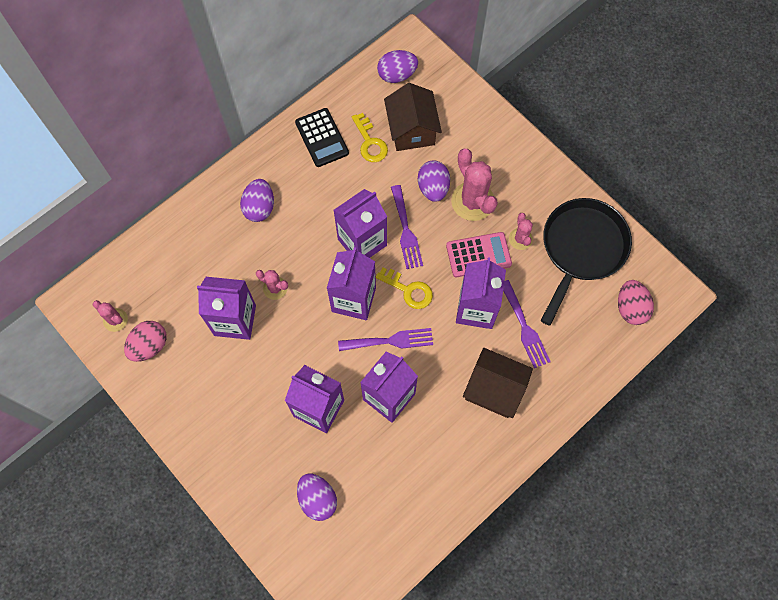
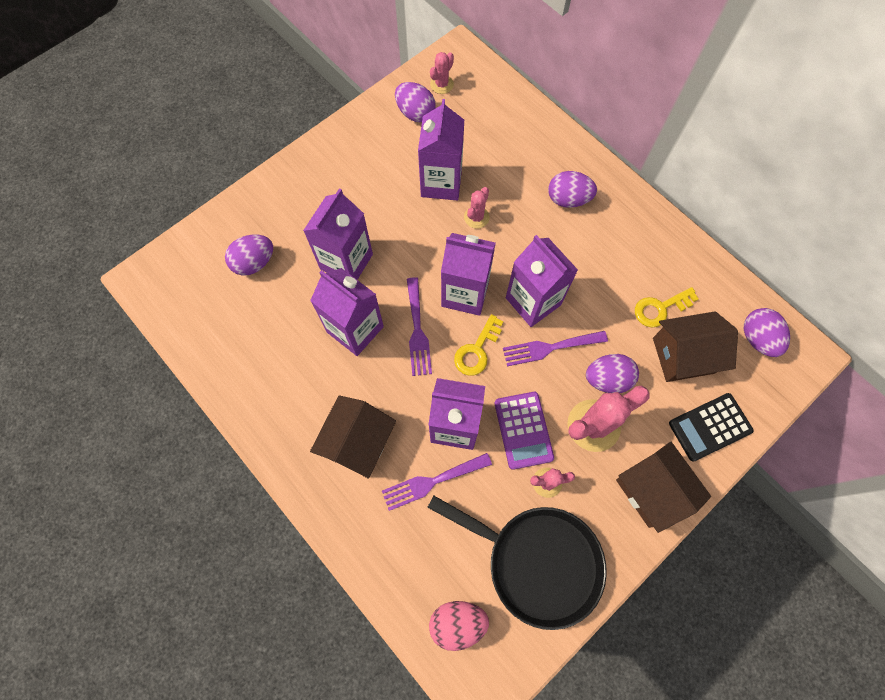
camera: 90 degrees right, 0 degrees up
pink egg [124,321,167,362] -> purple egg [395,82,436,122]
black calculator [295,108,349,167] -> black calculator moved to [669,393,753,462]
pink calculator [446,232,512,277] -> purple calculator [494,392,554,470]
none -> brown house [616,442,711,533]

